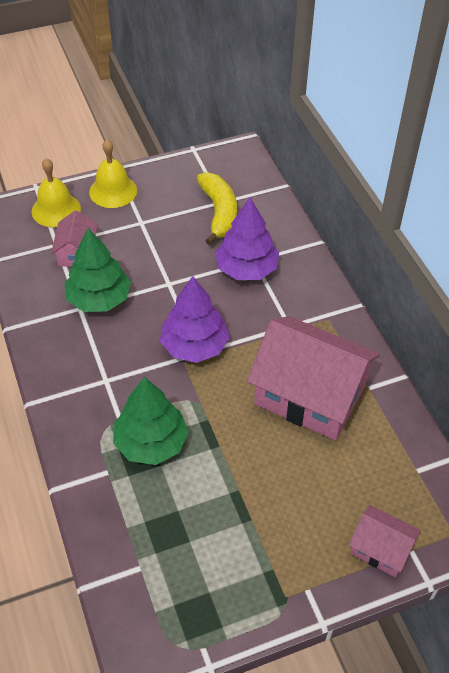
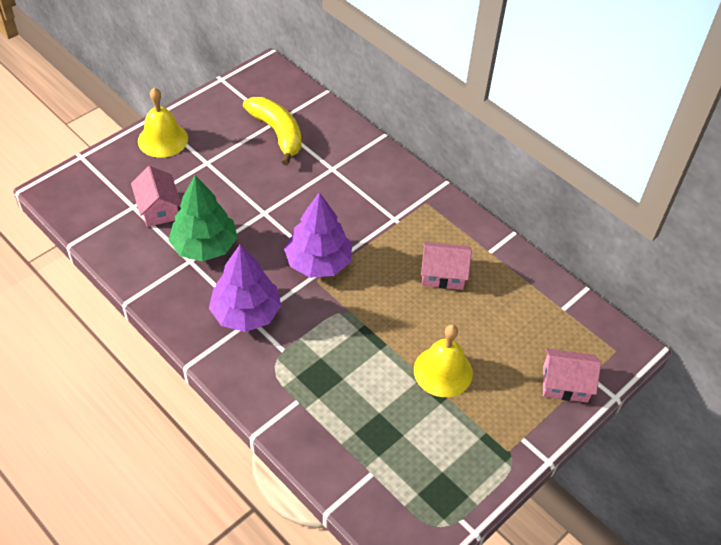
camera: 25 degrees left, 0 degrees up
yellow bell [32,158,81,227] -> yellow bell moved to [414,324,473,397]
green tree [113,377,189,465] -> none
purple tree [215,197,279,280] -> purple tree moved to [209,245,281,332]
pink house [247,316,380,441] -> pink house [421,242,472,290], size x0.49

